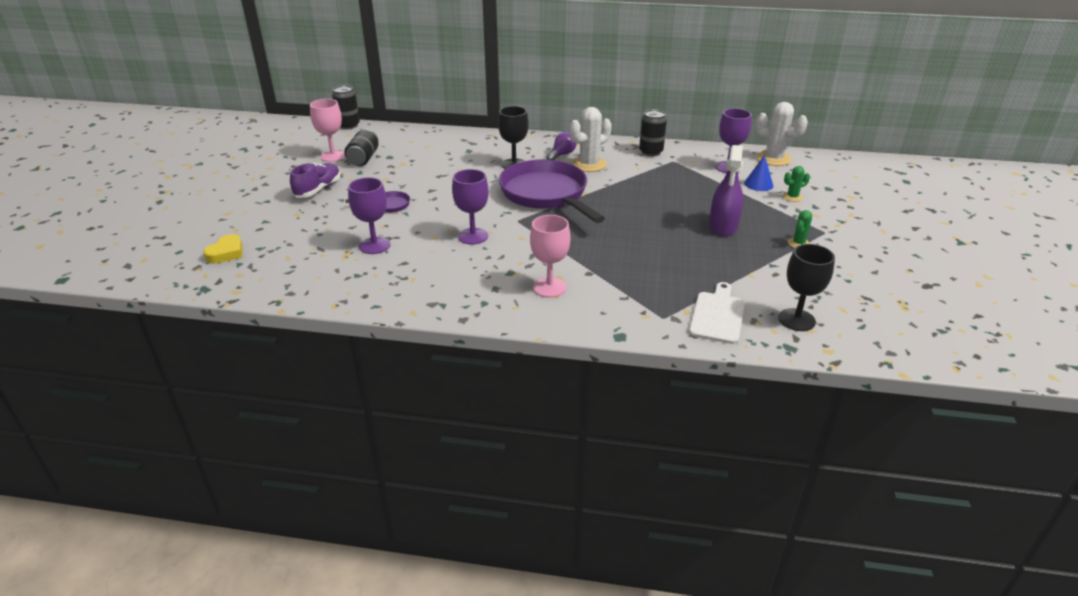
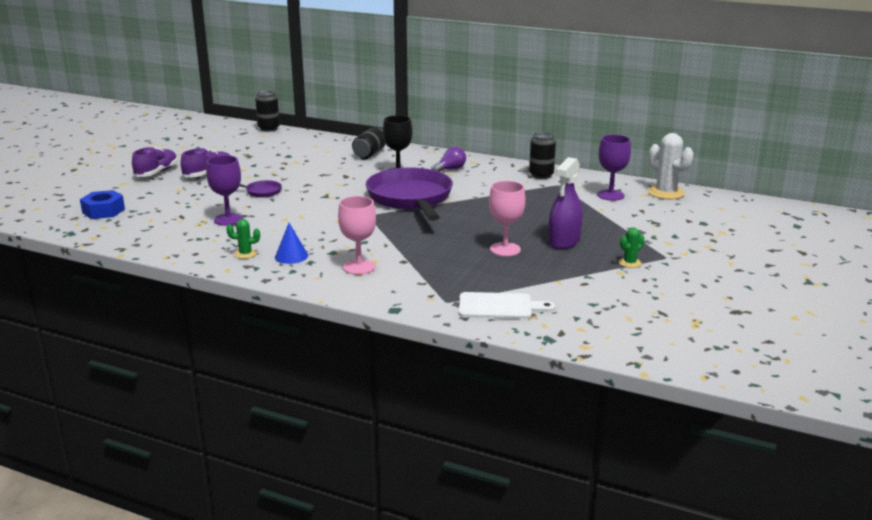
camera: 15 degrees right, 10 degrees down
yellow heart [203,234,243,264] -> blue nut [80,190,125,219]
pink goblet [310,99,345,162] -> pink goblet moved to [489,181,525,256]
black can [344,130,379,166] -> black can moved to [352,127,386,159]
purple goblet [452,169,489,245] -> none
white cactus [570,107,612,172] -> none
white cutting board [689,282,745,344] -> white cutting board turned 60 degrees clockwise [459,292,555,319]
blue cone [744,155,773,191] -> blue cone moved to [275,223,308,264]
black goblet [778,244,835,331] -> none
green cactus [783,166,810,202] -> green cactus moved to [226,219,260,259]
none -> purple shoe [132,147,178,177]

